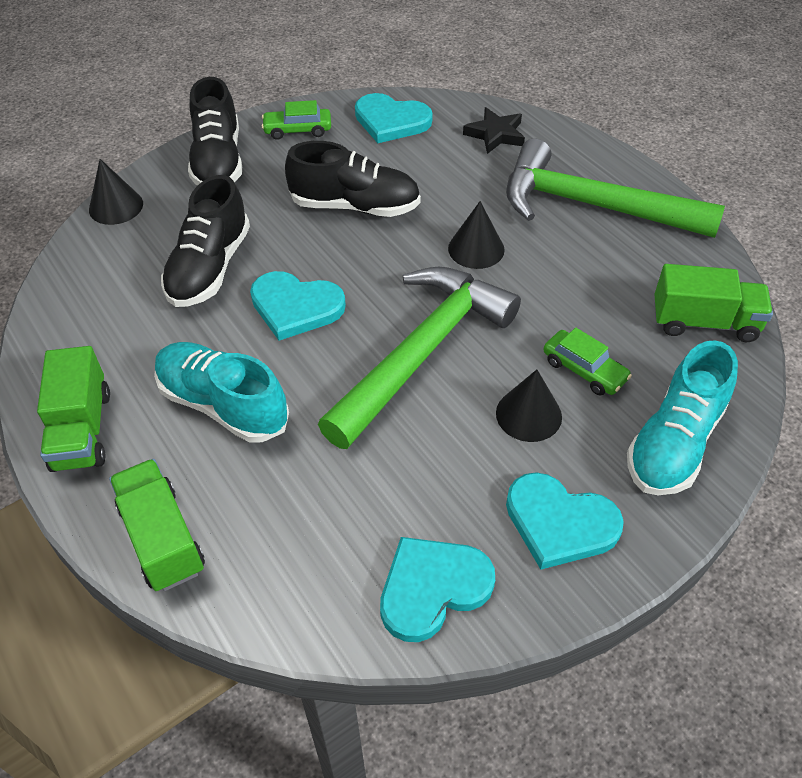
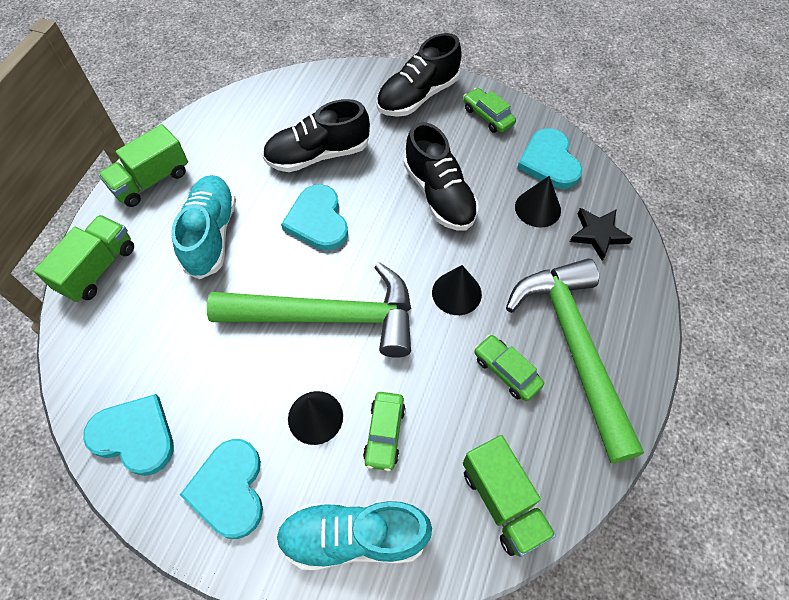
camera: 55 degrees right, 10 degrees up
black cone [89,159,143,225] -> black cone moved to [515,176,561,227]
none -> green car [474,335,544,401]

